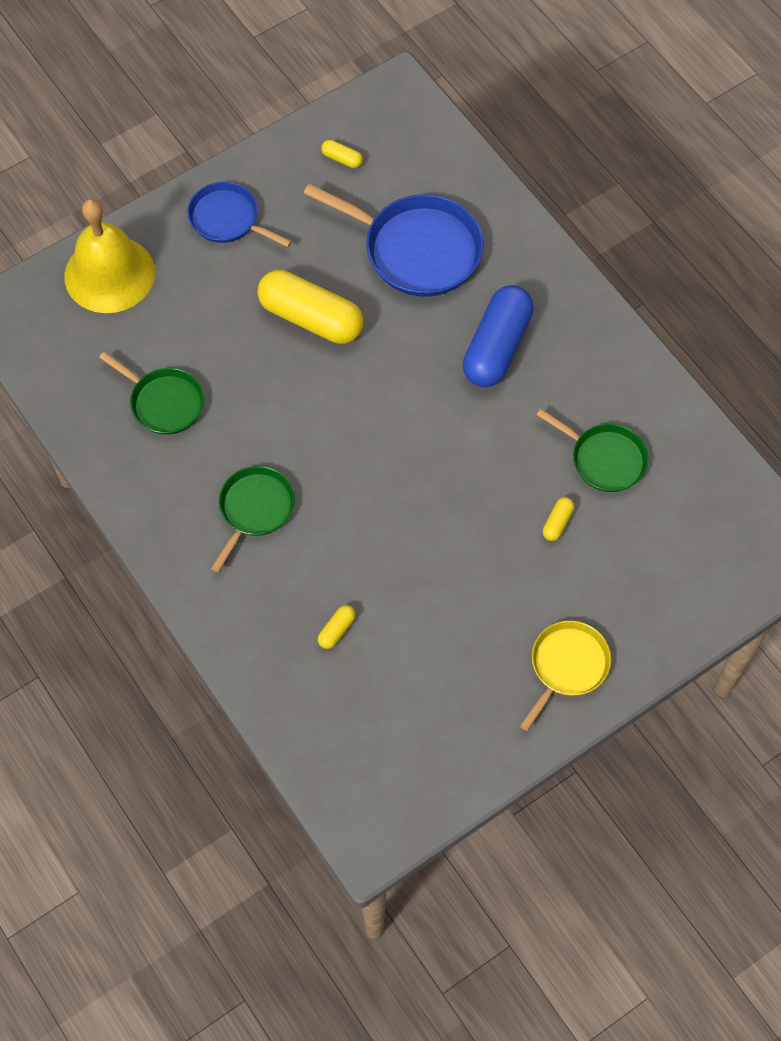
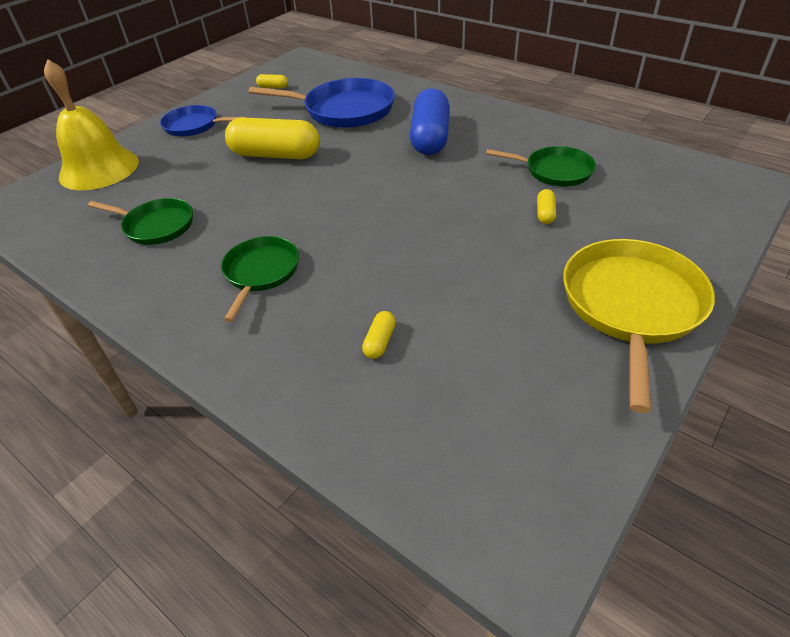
camera: 15 degrees left, 20 degrees down
yellow pan [520,621,611,731] -> yellow pan [563,239,715,413], size x1.64

